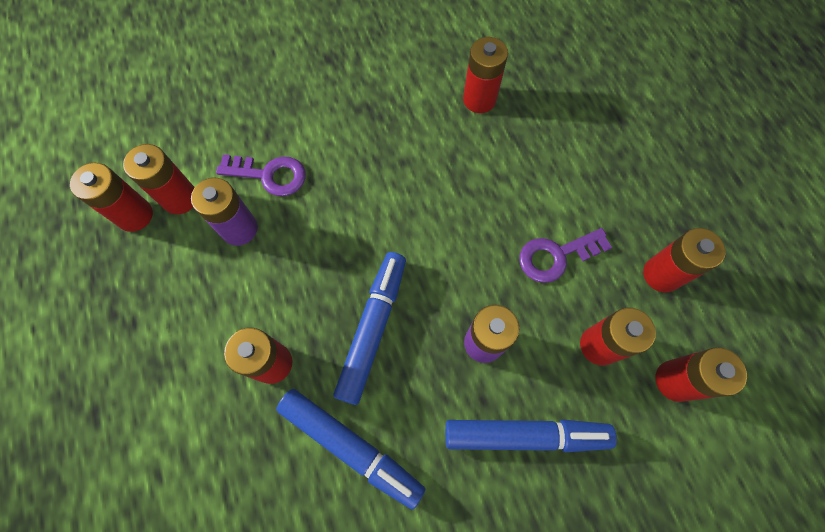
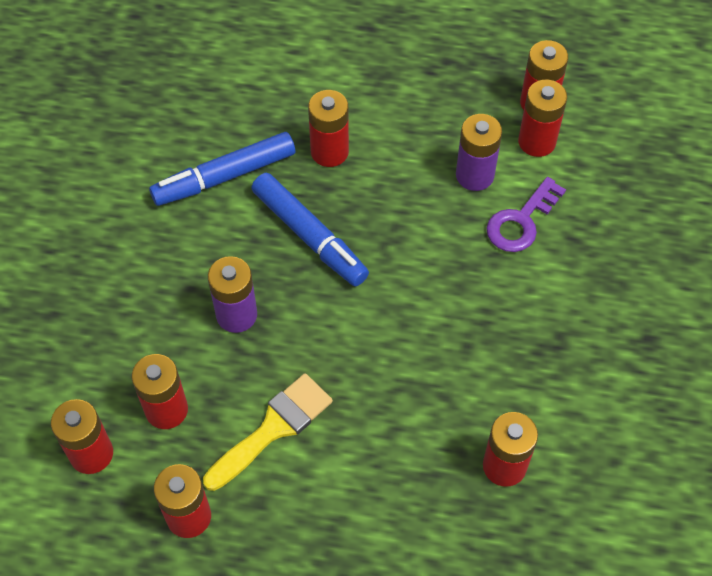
camera: 120 degrees right, 10 degrees down
blue marker [445,420,617,452] -> none
purple key [519,228,612,283] -> yellow brush [203,373,333,491]

